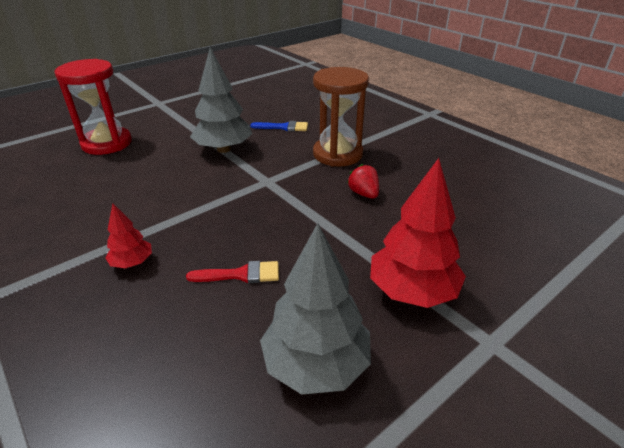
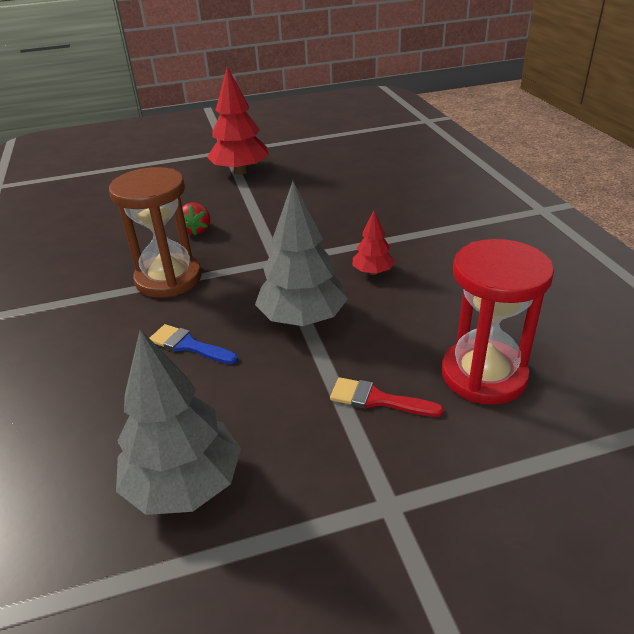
camera: 155 degrees left, 0 degrees up
red tree [105,203,152,268] -> red tree moved to [352,210,395,275]
red brush [186,261,279,283] -> red brush moved to [330,377,444,417]
grey tree [260,223,371,395] -> grey tree moved to [116,330,241,515]

